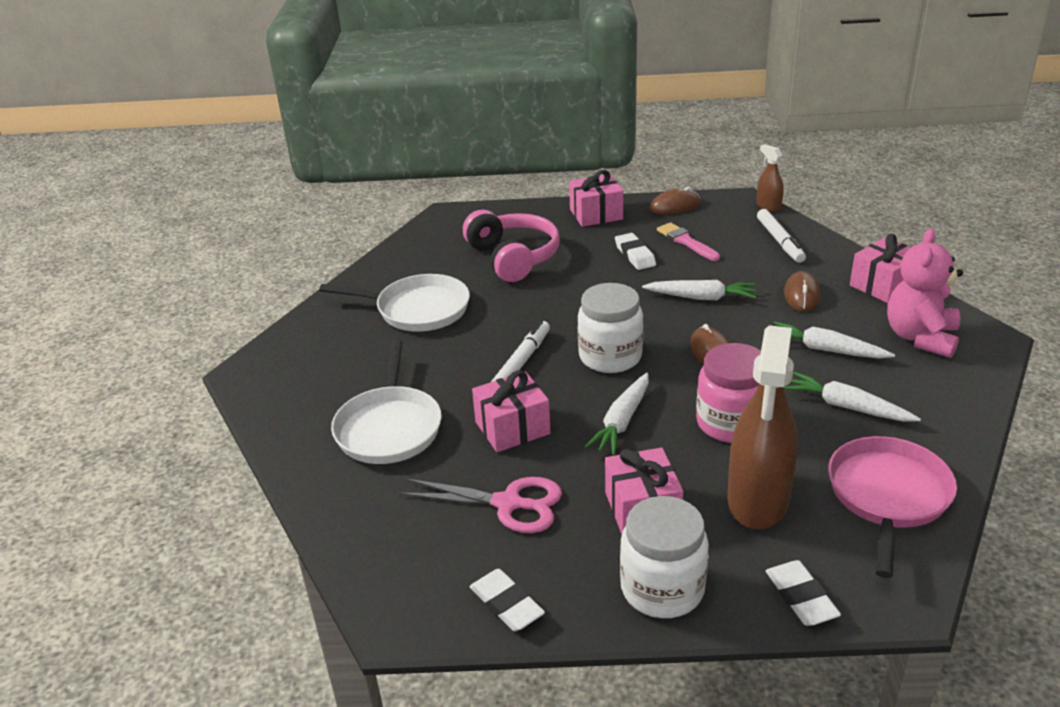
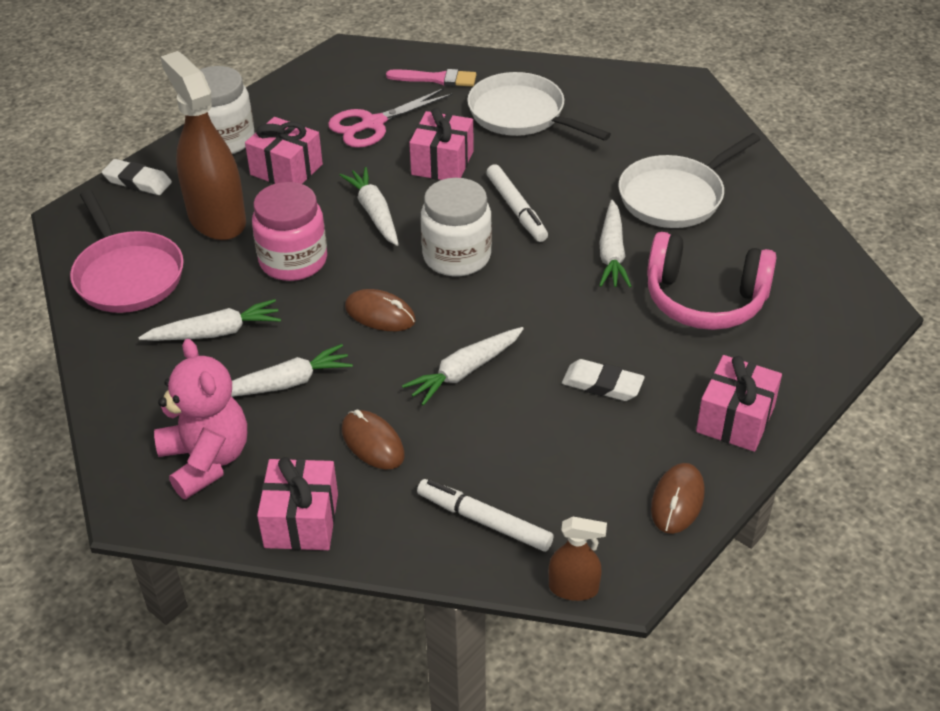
camera: 130 degrees right, 10 degrees up
white eraser [470,569,545,631] -> none
pink brush [657,222,720,261] -> pink brush moved to [386,69,476,87]
none -> white carrot [599,200,632,287]

